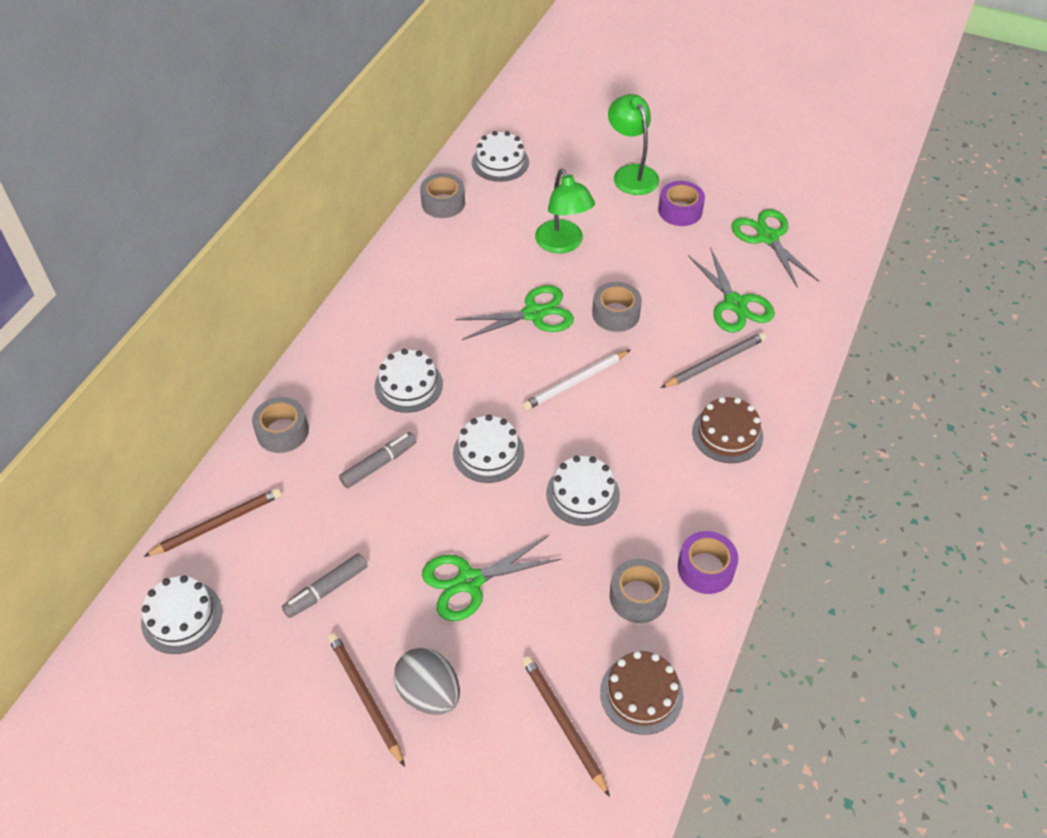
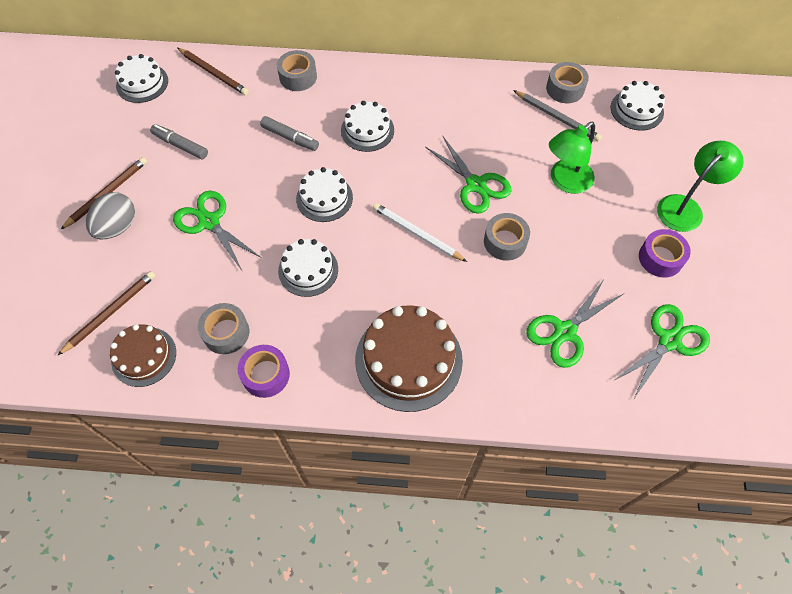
camera: 70 degrees right, 10 degrees up
grey pencil [661,332,766,388] -> grey pencil moved to [513,90,602,142]
brown cake [692,397,763,463] -> brown cake [355,305,463,412], size x1.68

